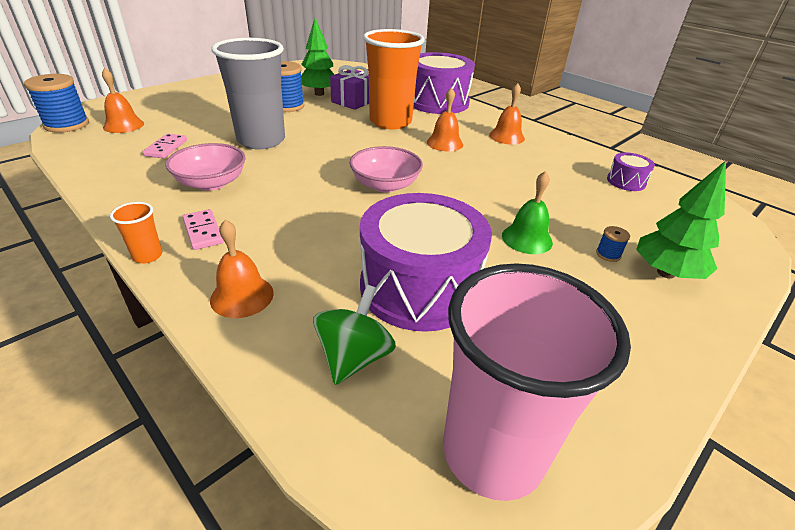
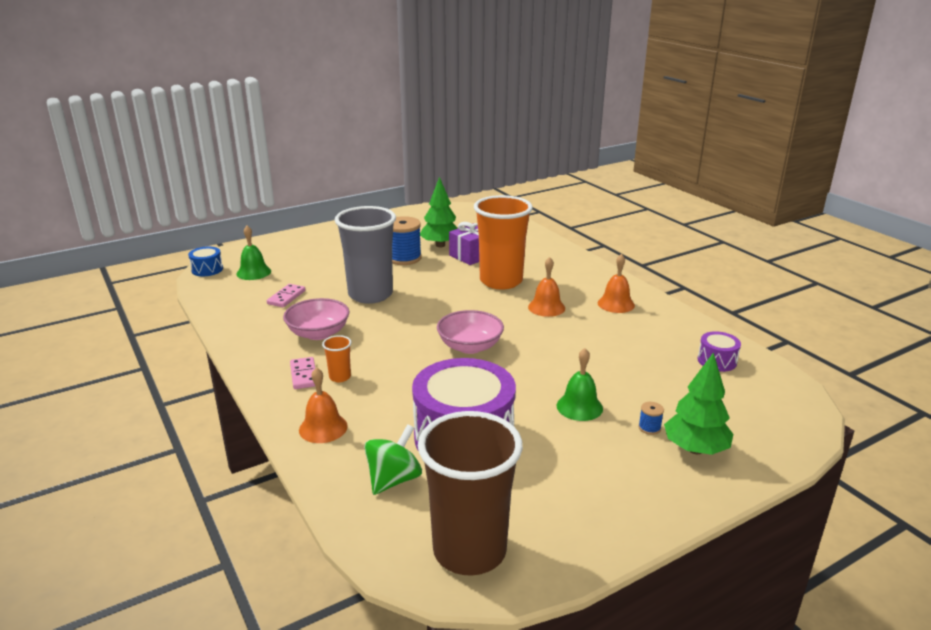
camera: 15 degrees right, 10 degrees down
blue spool [24,74,89,133] -> blue drum [188,246,223,276]
orange bell [102,68,144,133] -> green bell [236,226,271,280]
orange cup [110,202,162,263] -> orange cup moved to [322,335,352,382]
purple drum [413,52,475,114] -> none
pink cup [443,263,631,501] -> brown cup [418,411,523,575]

